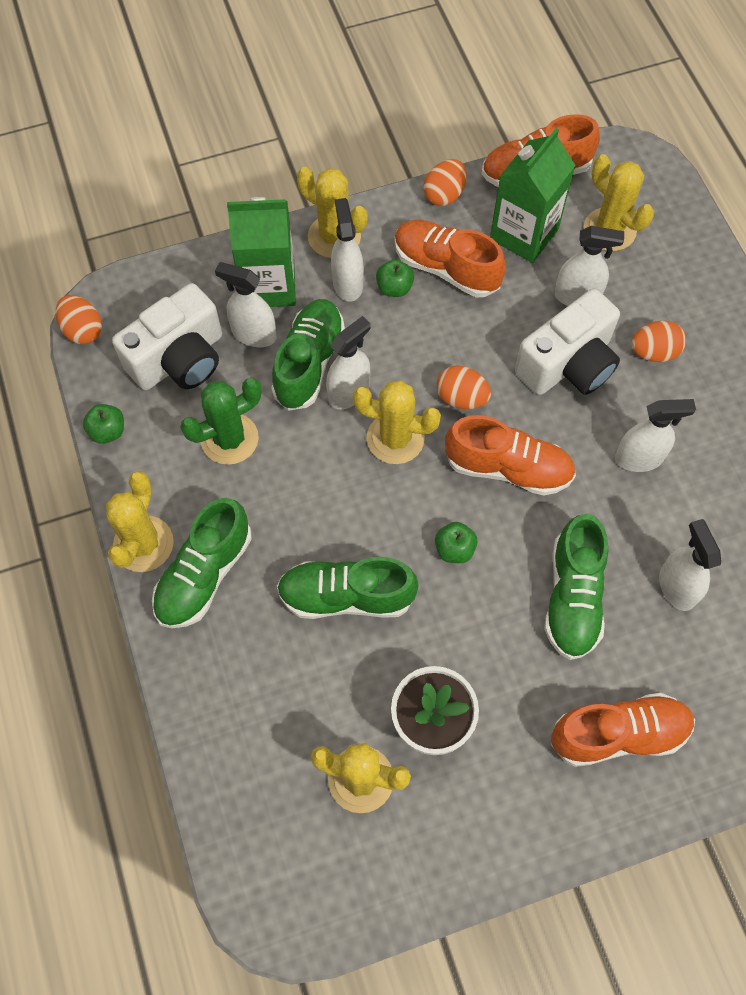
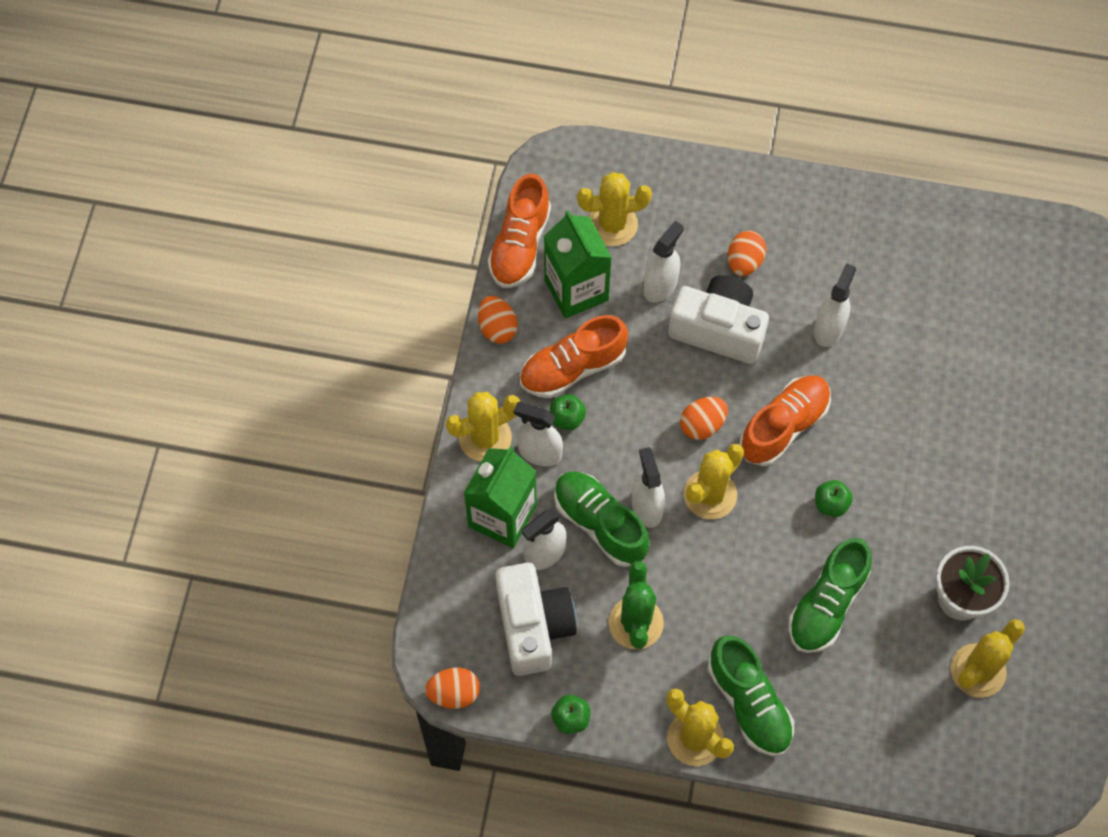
camera: 60 degrees left, 0 degrees up
white camera [515,289,620,395] -> white camera turned 60 degrees counterclockwise [668,275,769,364]
green shoe [544,514,608,660] -> none
orange shoe [551,693,695,767] -> none
white spray bottle [659,519,721,611] -> none

